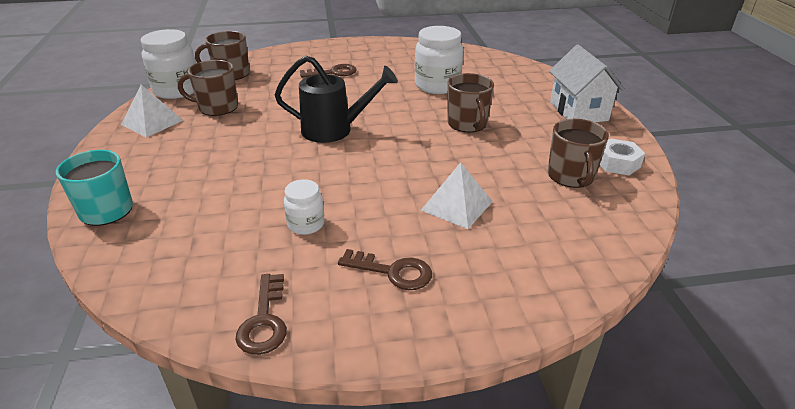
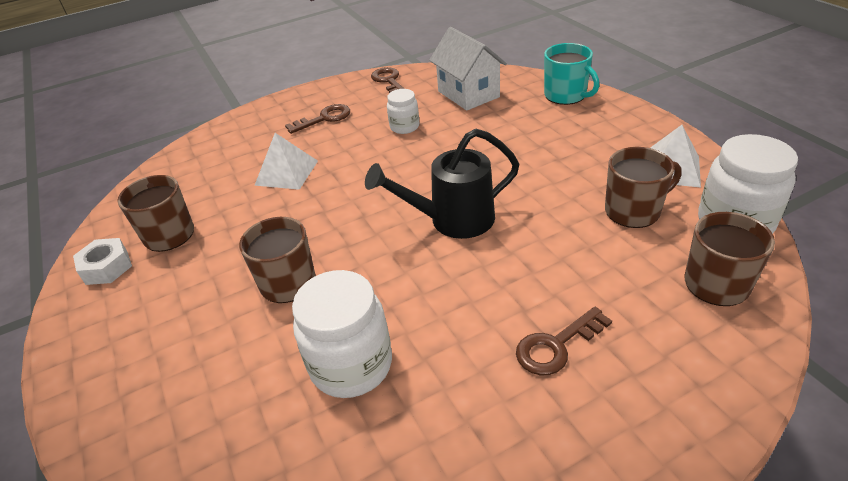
camera: 165 degrees right, 5 degrees up
brown key [338,249,432,290] -> brown key turned 150 degrees clockwise [285,104,350,134]
white house [549,45,624,122] -> white house moved to [429,27,507,110]

